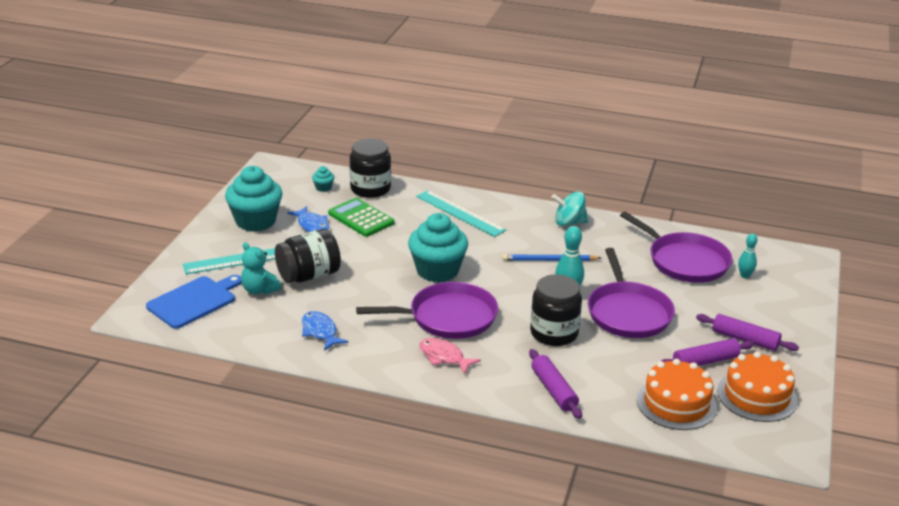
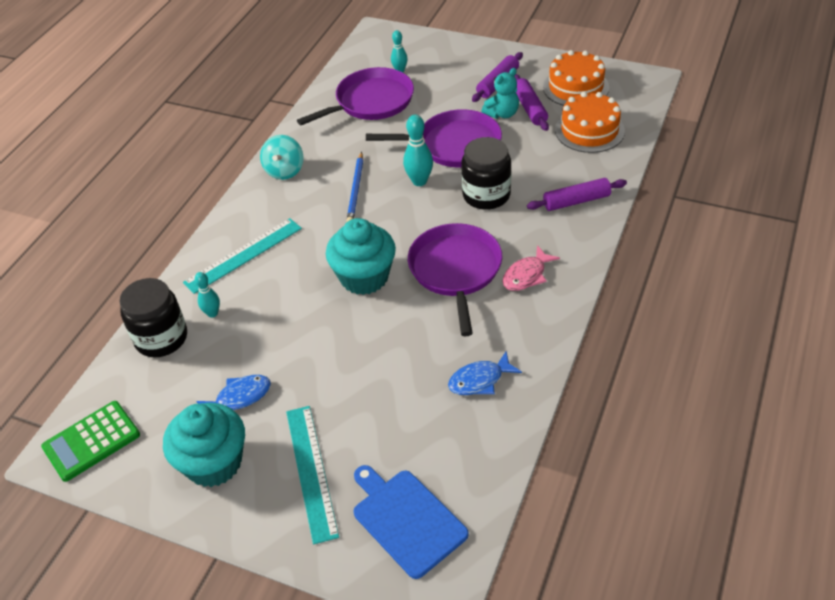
camera: 80 degrees left, 15 degrees up
turquoise teddy bear [241,242,281,295] -> turquoise teddy bear moved to [481,68,519,119]
black jar [275,229,341,283] -> none
turquoise cupcake [312,166,334,192] -> none
green calculator [328,198,395,237] -> green calculator moved to [41,401,140,482]
none -> turquoise bowling pin [195,272,220,318]

